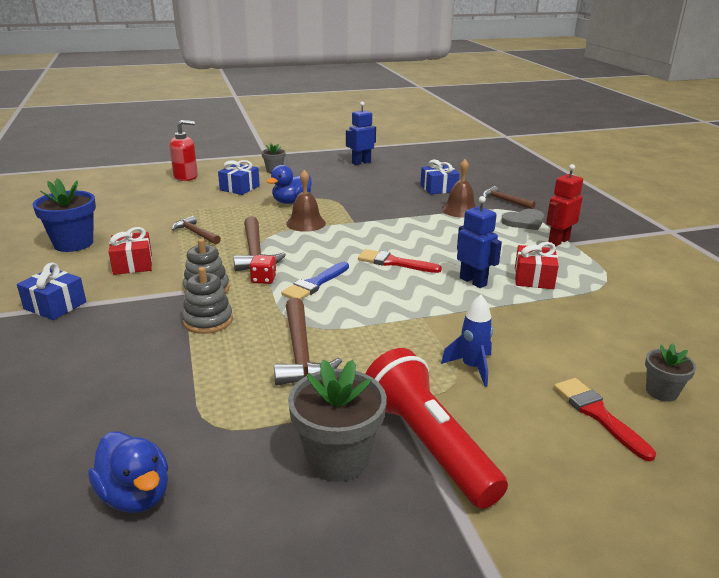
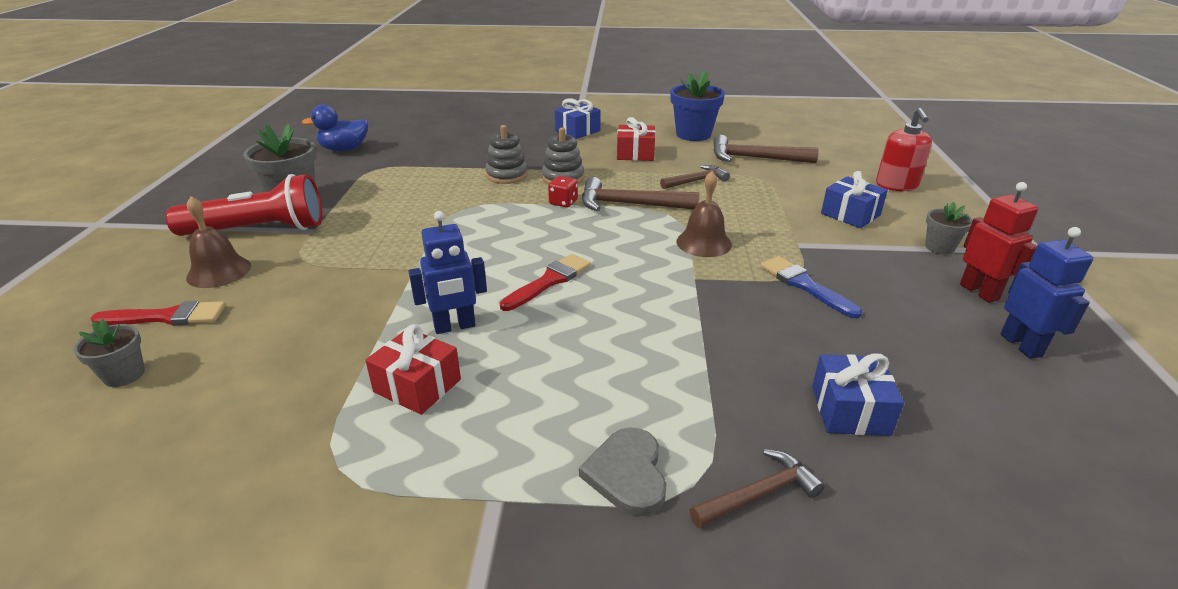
camera: 110 degrees right, 5 degrees up
blue duck [266,165,312,204] -> none
brown hammer [274,298,342,385] -> brown hammer moved to [713,135,819,163]
blue brush [281,262,349,299] -> blue brush moved to [760,256,862,318]
brown bell [441,159,476,218] -> brown bell moved to [186,196,251,288]
blue rocket [441,295,493,387] -> none
red robot [546,164,583,246] -> red robot moved to [960,182,1038,303]

